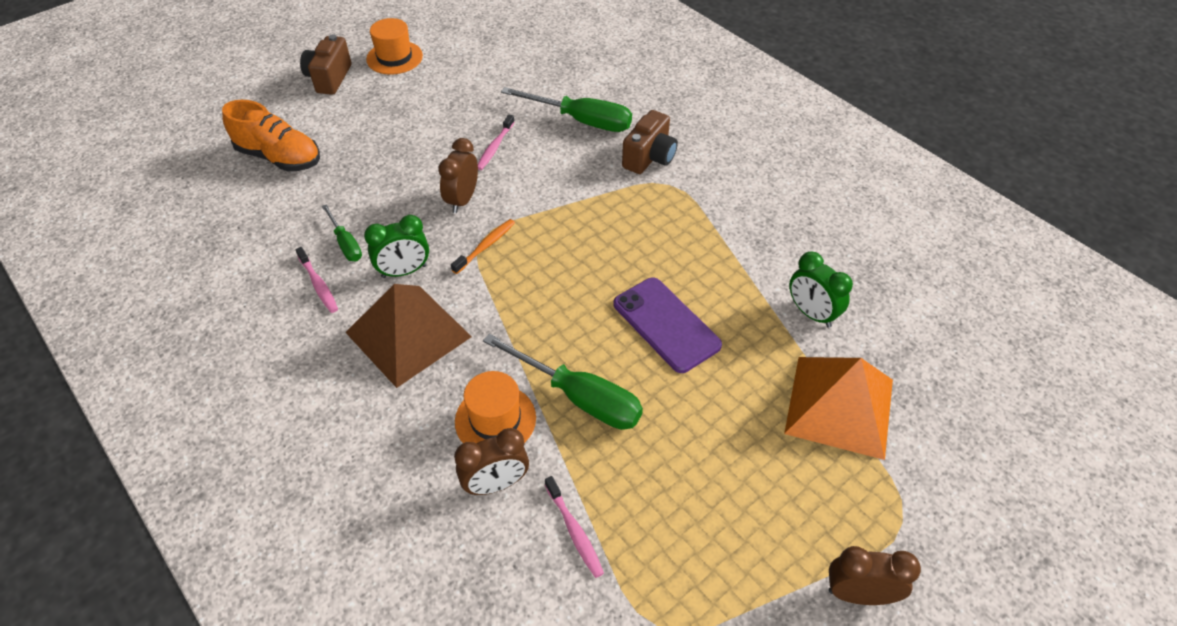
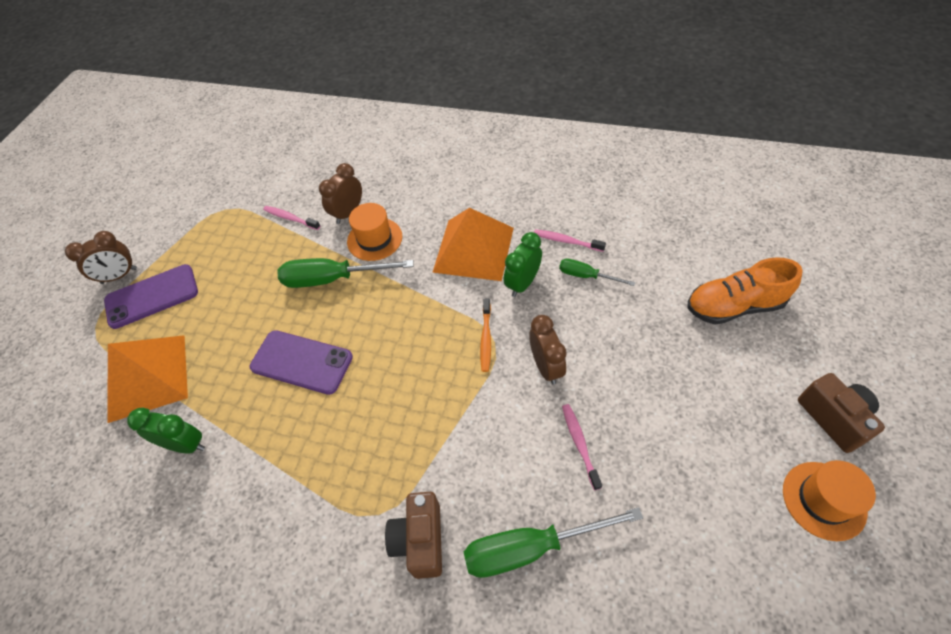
camera: 150 degrees right, 5 degrees up
brown pyramid [345,284,472,388] -> orange pyramid [433,208,514,281]
none -> purple phone [104,264,198,329]

